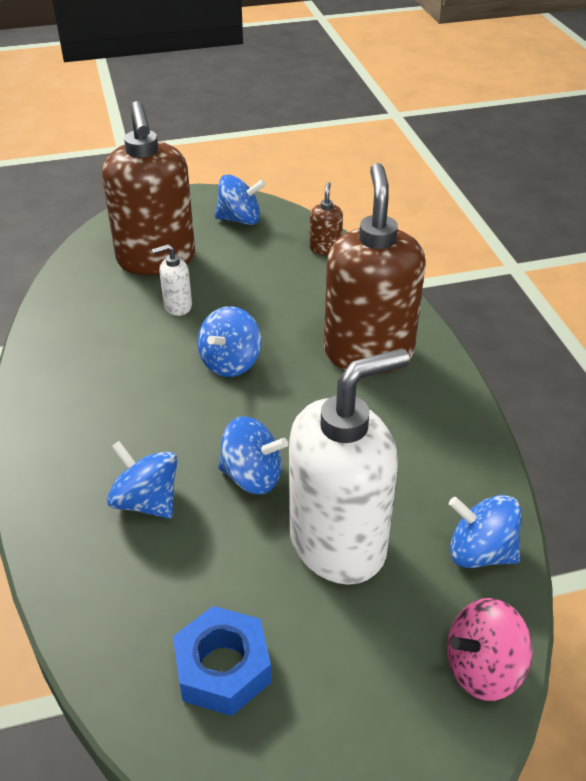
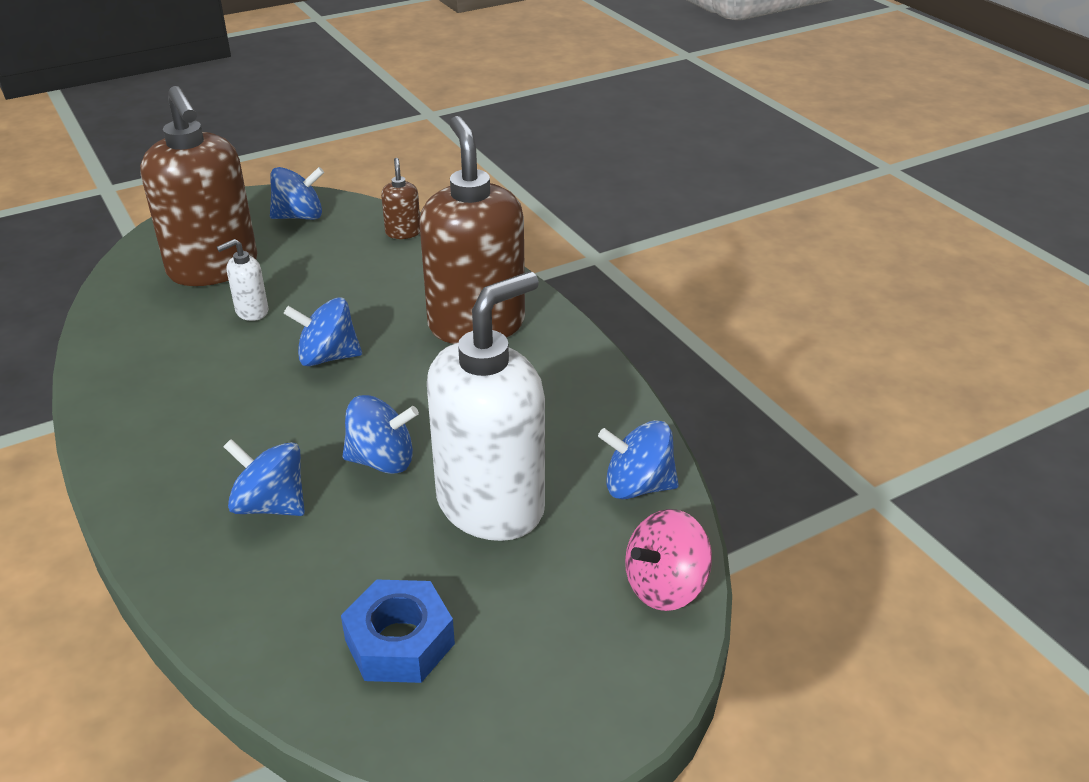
camera: 15 degrees left, 5 degrees down
blue spinning top [198,306,261,377] -> blue spinning top turned 75 degrees clockwise [284,297,362,366]

